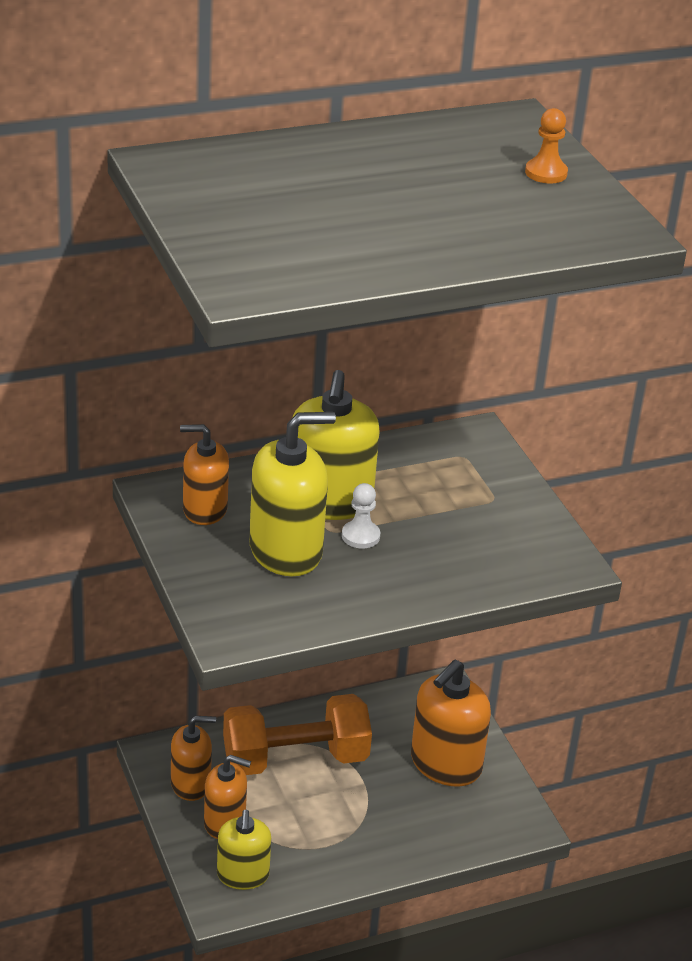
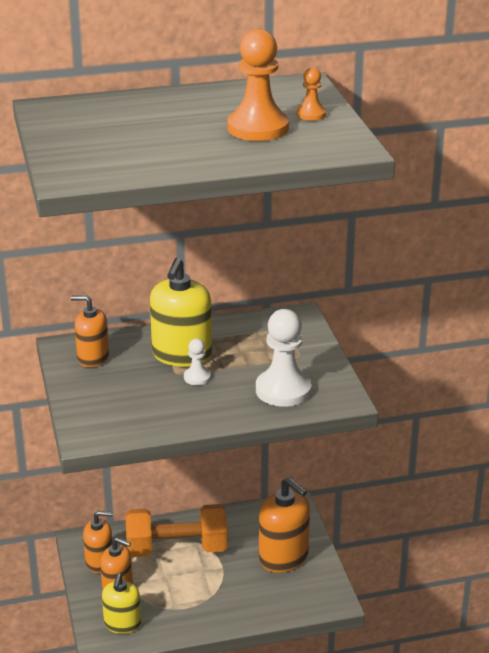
camera: 10 degrees right, 5 degrees down
yellow soap dispenser [249,412,336,576] -> none
orange soap dispenser [411,660,491,787] -> orange soap dispenser turned 90 degrees counterclockwise [259,477,310,573]
none -> orange pawn [227,29,289,141]
none -> white pawn [256,309,312,407]

